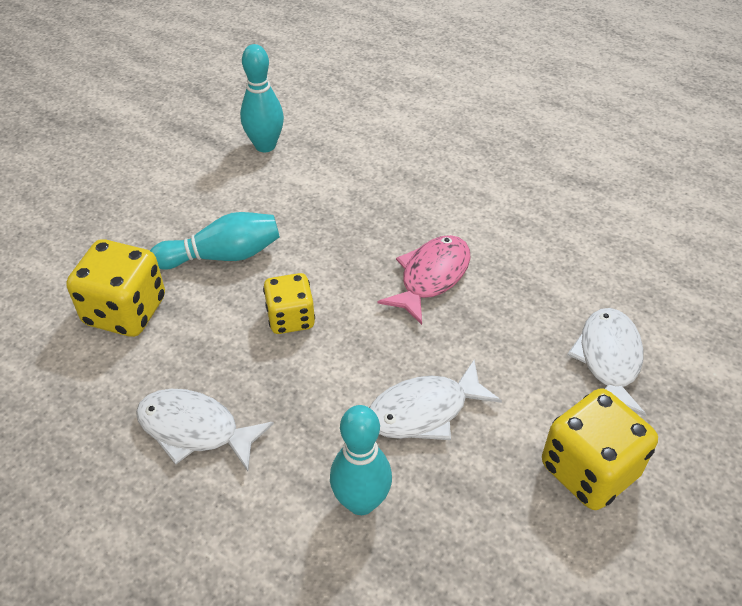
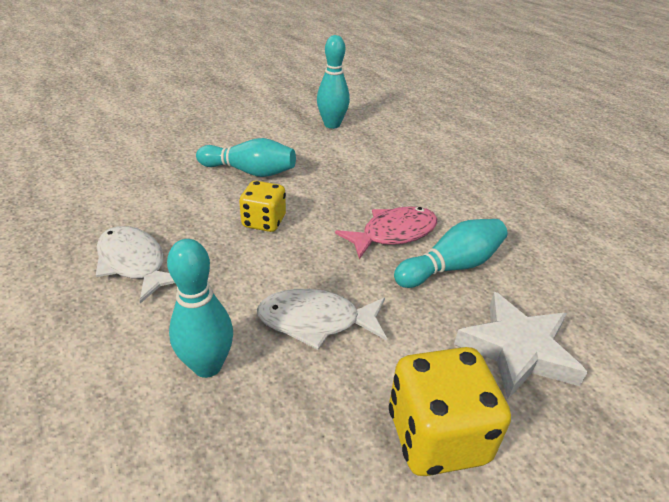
camera: 25 degrees right, 10 degrees down
yellow dice [66,239,165,337] -> none
white fish [567,308,646,417] -> white star [454,292,588,399]
none -> turquoise bowling pin [394,219,507,288]

